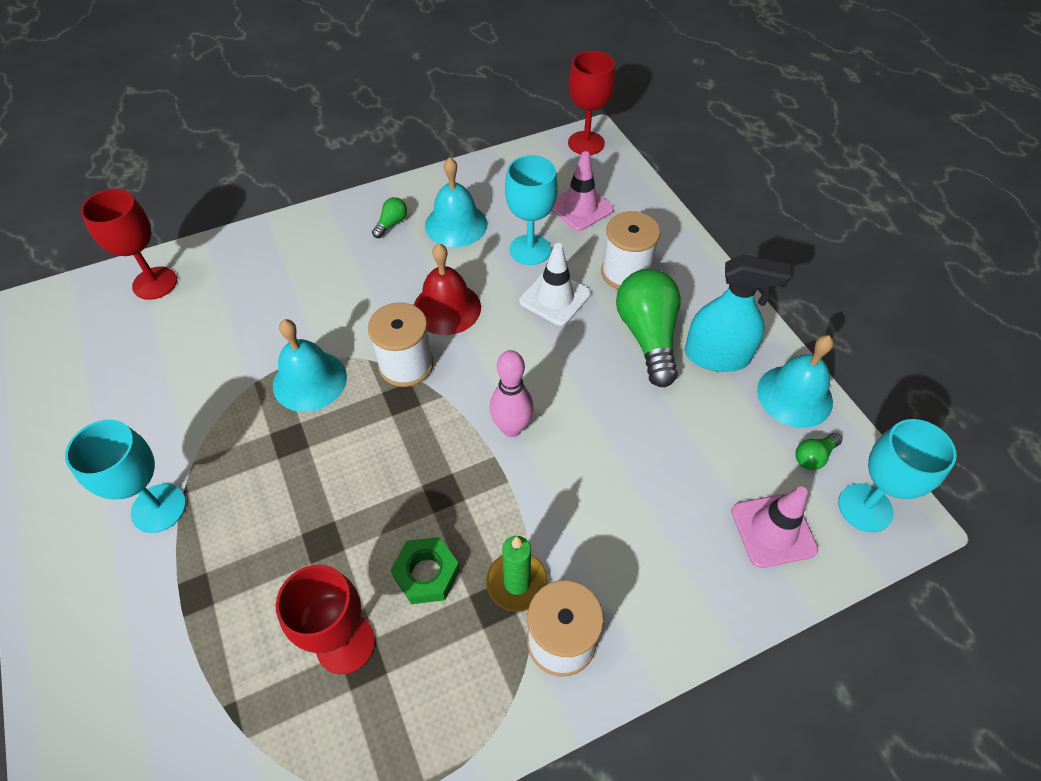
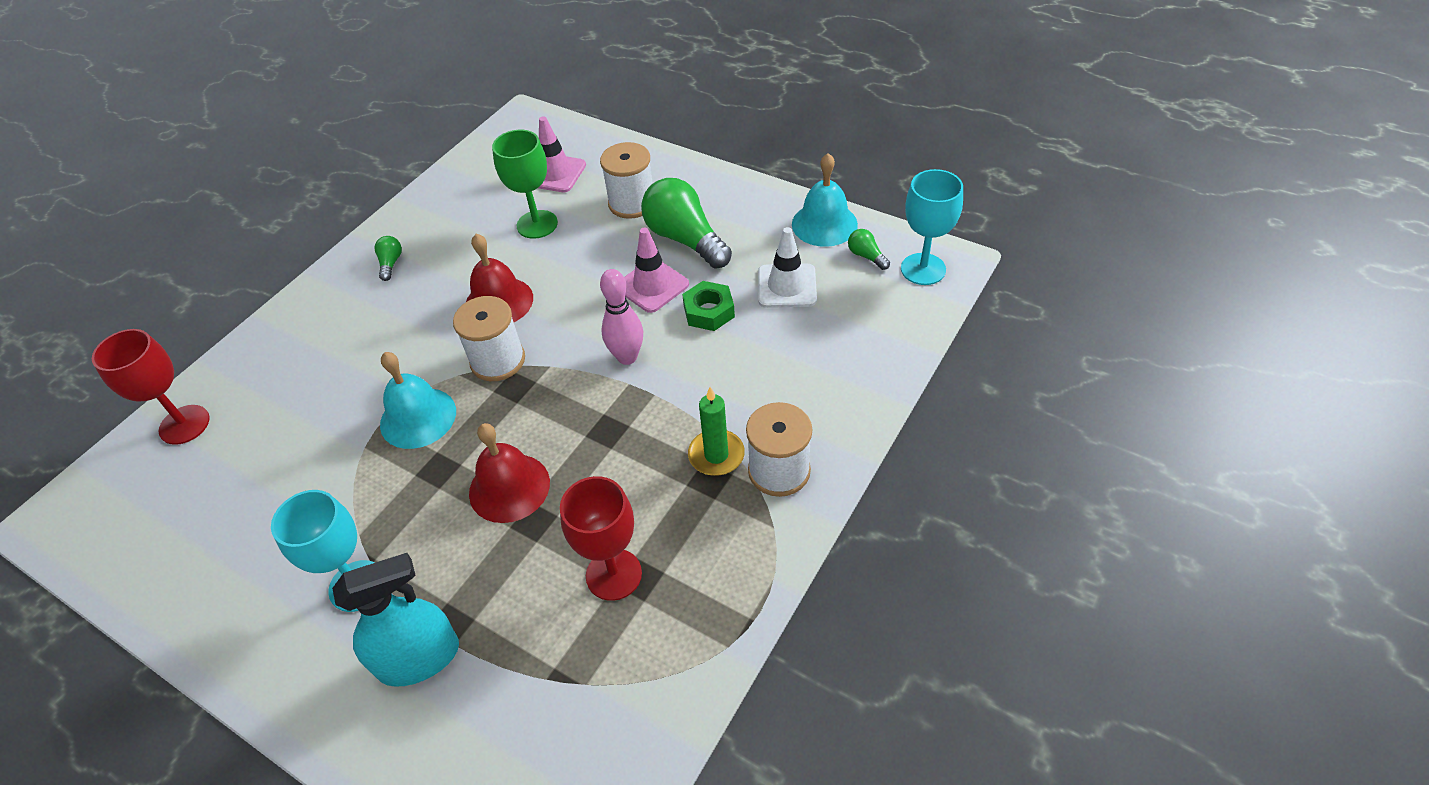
camera: 30 degrees left, 5 degrees down
green nut [390,537,460,604] -> green nut moved to [682,281,735,331]
turquoise bell [425,157,487,247] -> none
turquoise goblet [505,155,558,265] -> green goblet [492,130,558,239]
white traffic cone [519,243,591,326] -> white traffic cone moved to [758,227,817,308]
red goblet [568,51,615,155] -> none
turquoise spray bottle [685,254,791,372] -> turquoise spray bottle moved to [332,553,459,687]
pink traffic cone [731,486,818,568] -> pink traffic cone moved to [624,228,689,313]
green light bulb [796,433,842,470] -> green light bulb turned 120 degrees clockwise [848,229,890,270]
none -> red bell [469,423,550,523]

